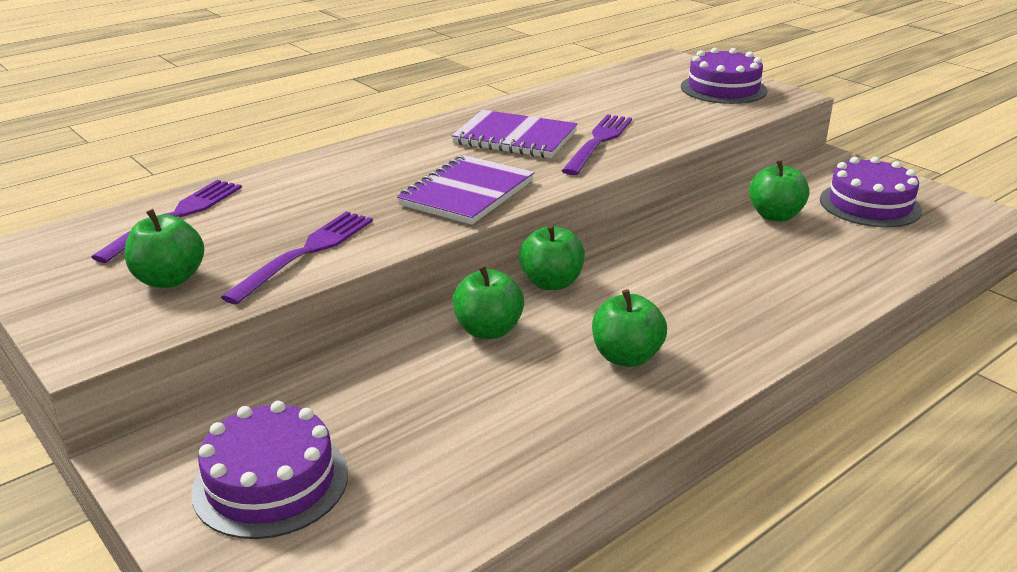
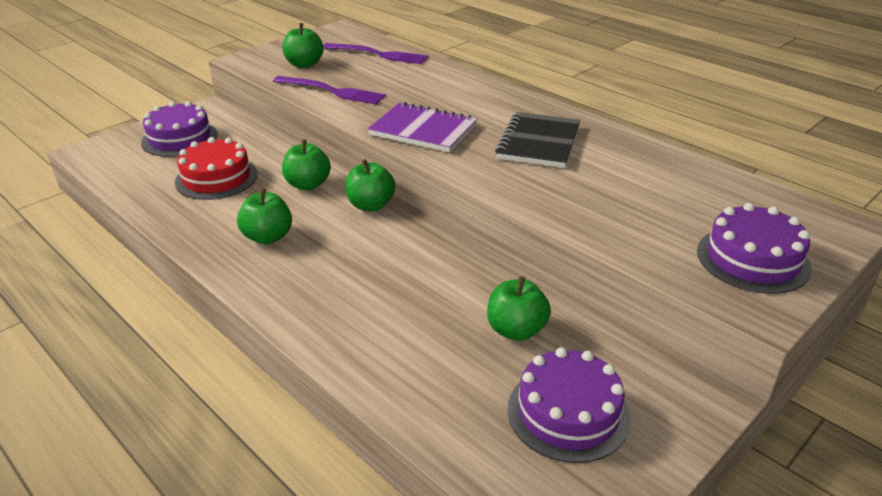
camera: 85 degrees right, 5 degrees up
purple notebook [452,110,577,158] -> black notebook [495,112,580,168]
purple fork [562,114,632,175] -> none
none -> red cake [175,137,258,200]

